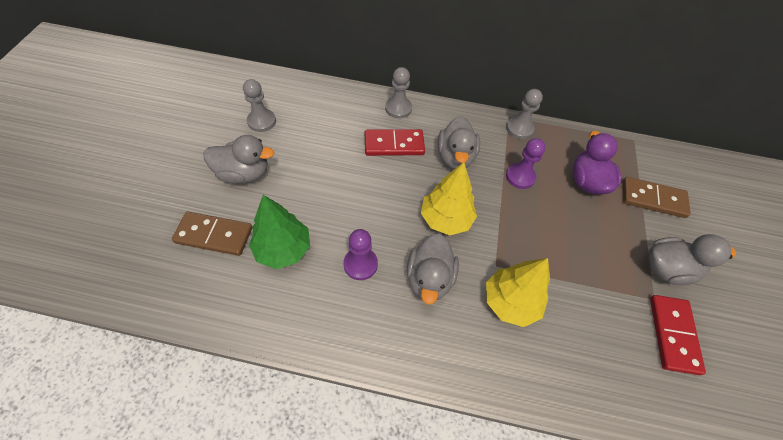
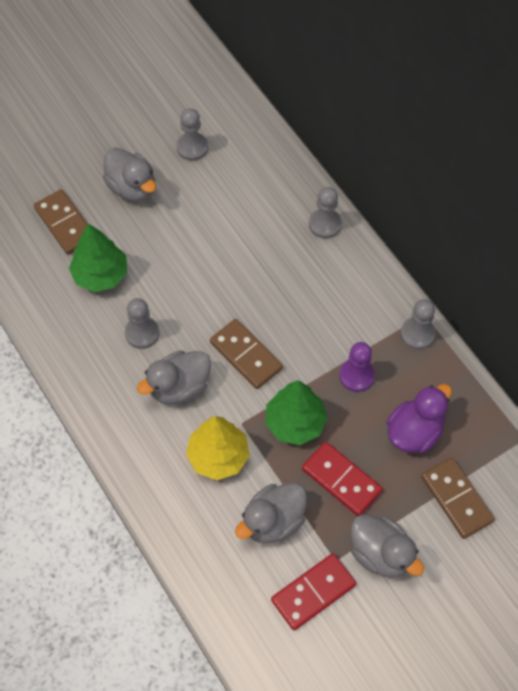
camera: 50 degrees right, 5 degrees up
purple pawn [344,229,378,280] -> grey pawn [125,298,160,349]
red domino [365,129,425,156] -> red domino moved to [302,442,383,516]
yellow tree [421,162,477,235] -> brown domino [210,319,283,389]
grey duck [437,116,480,169] -> grey duck moved to [235,483,307,543]
none -> green tree [265,380,328,445]

